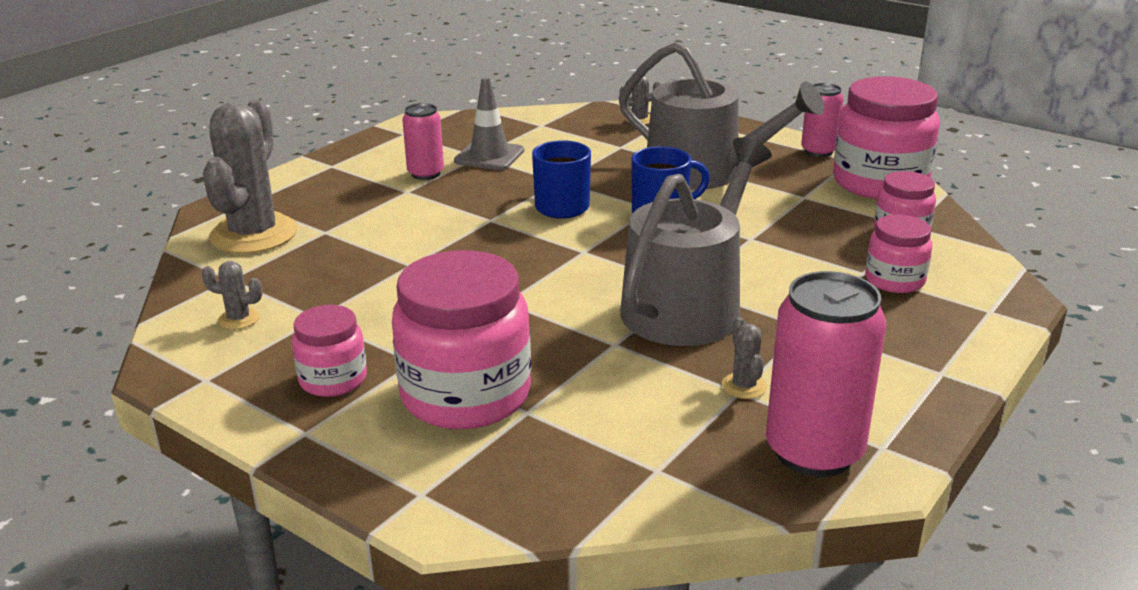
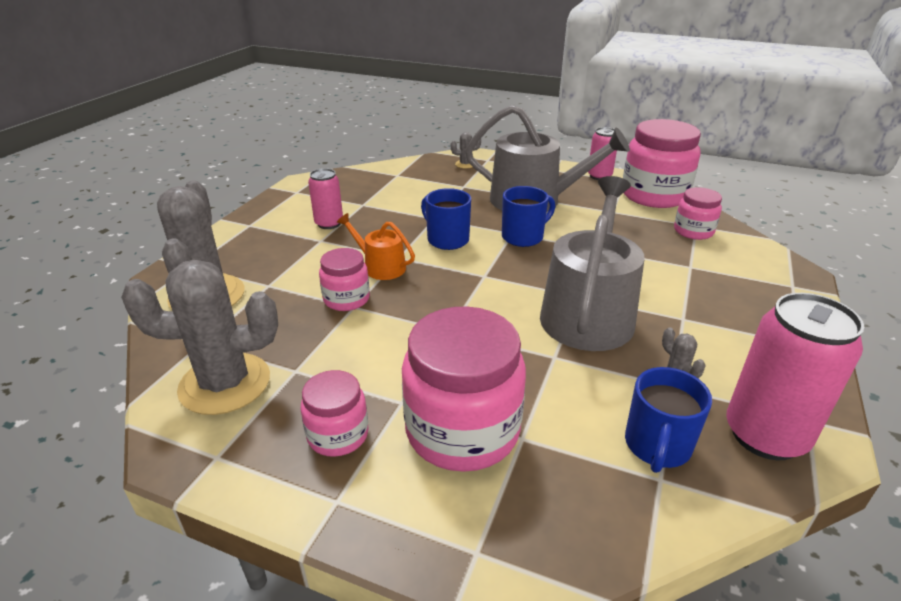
camera: 15 degrees left, 5 degrees up
grey cactus [202,261,262,329] -> grey cactus [121,260,278,415], size x2.43
grey traffic cone [454,77,524,170] -> none
pink jar [865,215,932,293] -> pink jar moved to [319,248,370,311]
none -> orange watering can [337,213,415,280]
none -> blue mug [625,367,712,473]

